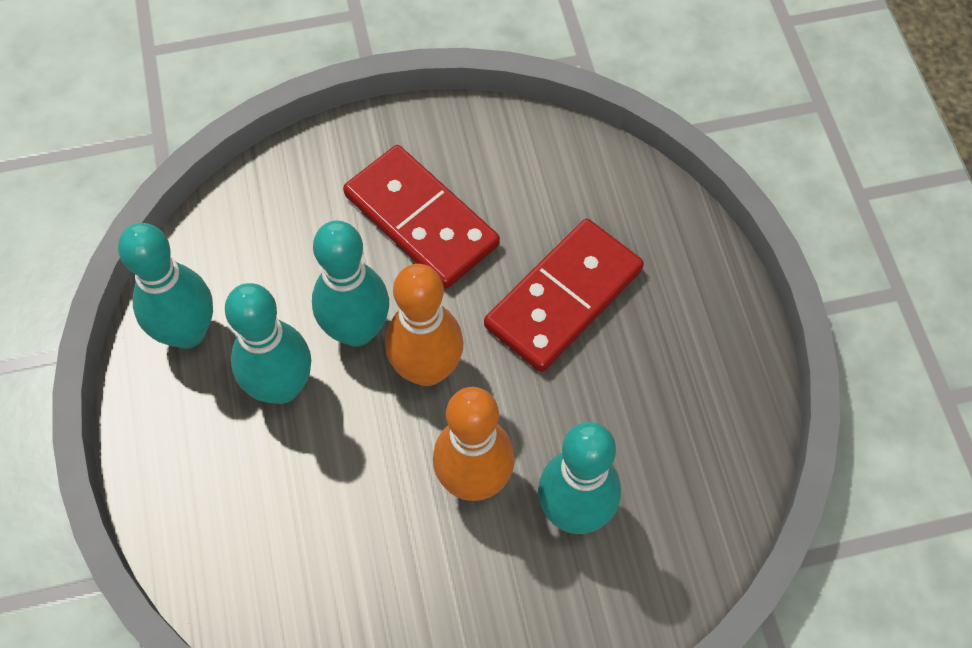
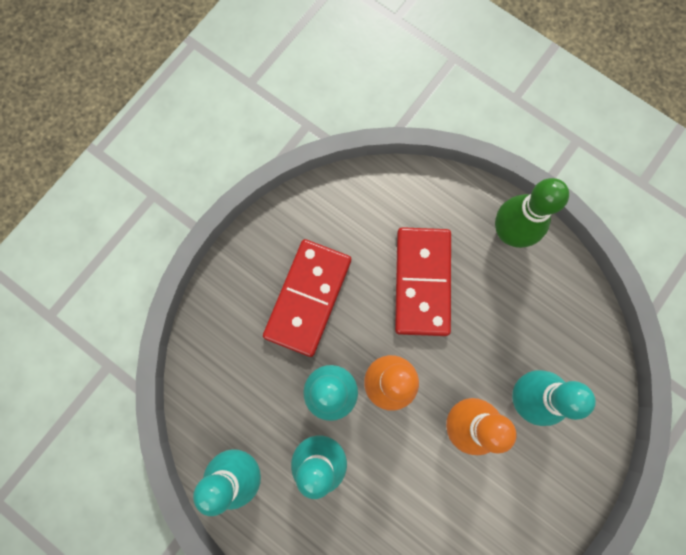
camera: 40 degrees left, 15 degrees up
red domino [343,145,500,289] -> red domino turned 75 degrees counterclockwise [263,239,351,357]
none -> green bowling pin [495,178,569,248]

